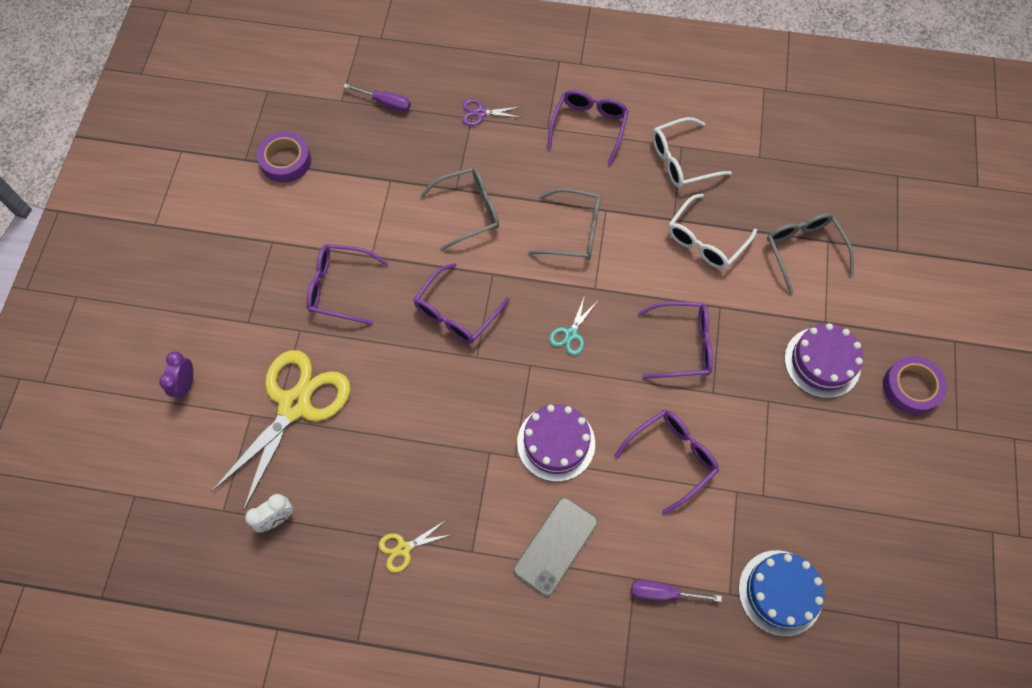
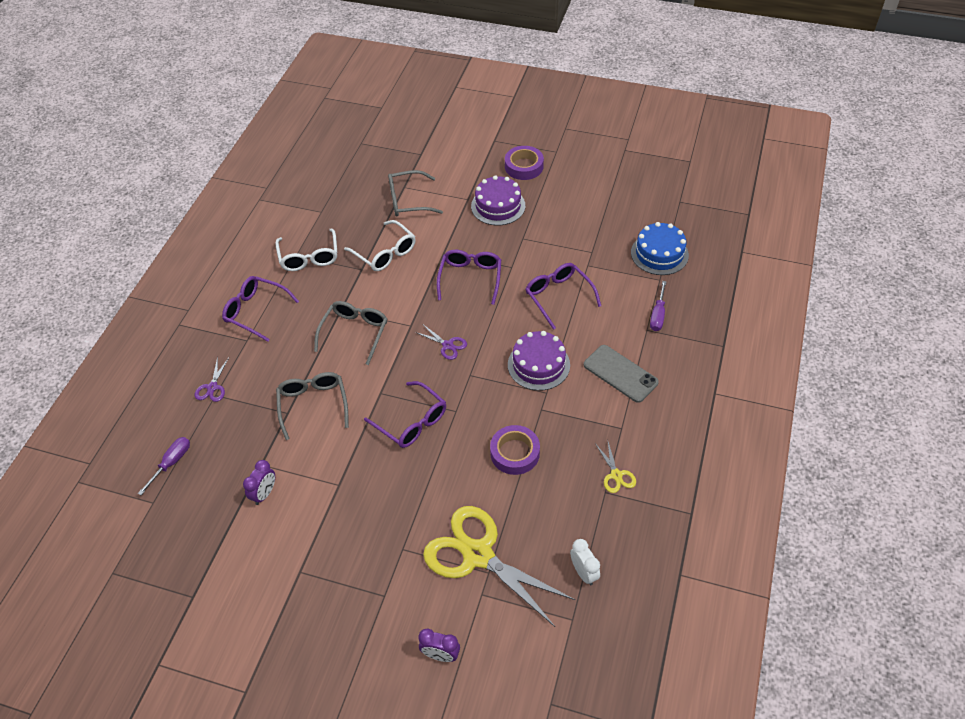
camera: 80 degrees left, 15 degrees down
purple tape [257,131,311,183] -> purple tape moved to [490,425,540,475]
purple glasses [306,244,388,325] -> none
turquoise scissors [549,295,597,355] -> purple scissors [415,325,467,360]
none -> purple clock [243,460,275,505]

